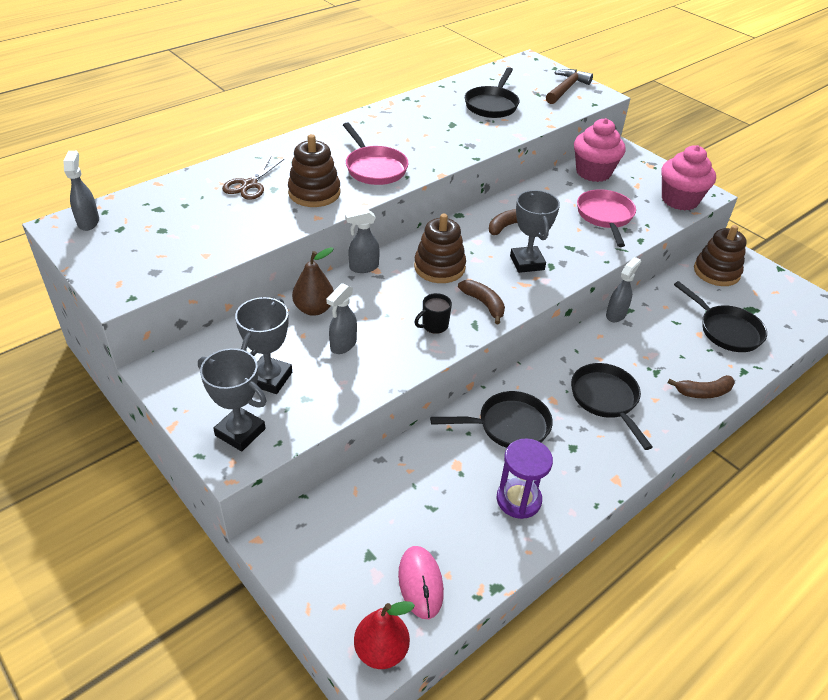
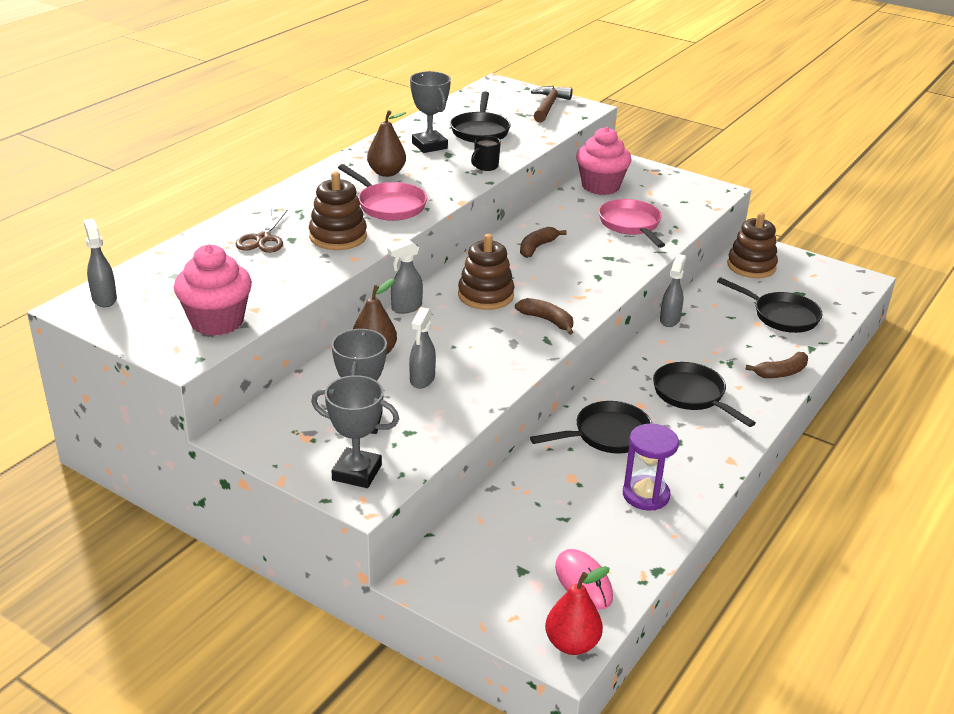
camera: 15 degrees left, 10 degrees down
black mug [414,293,452,334] -> black mug moved to [471,136,501,171]
grey trophy [510,190,560,273] -> grey trophy moved to [410,71,451,153]
pink cupcake [661,145,716,210] -> pink cupcake moved to [174,244,252,336]
none -> brown pear [367,110,406,177]

